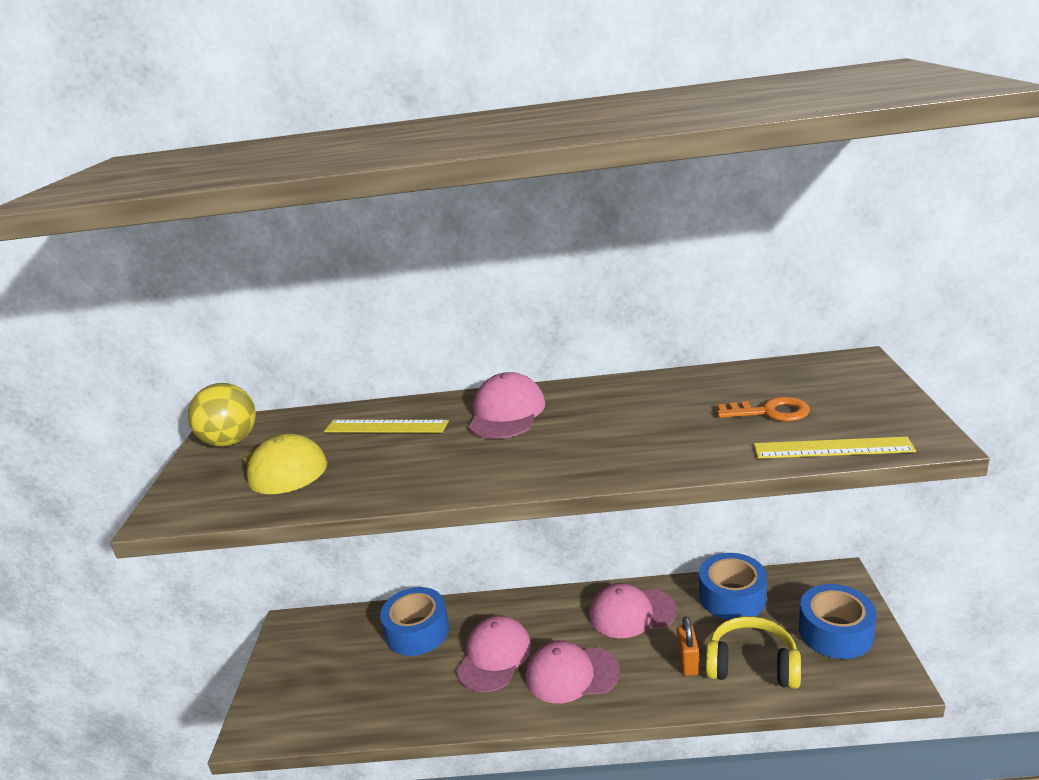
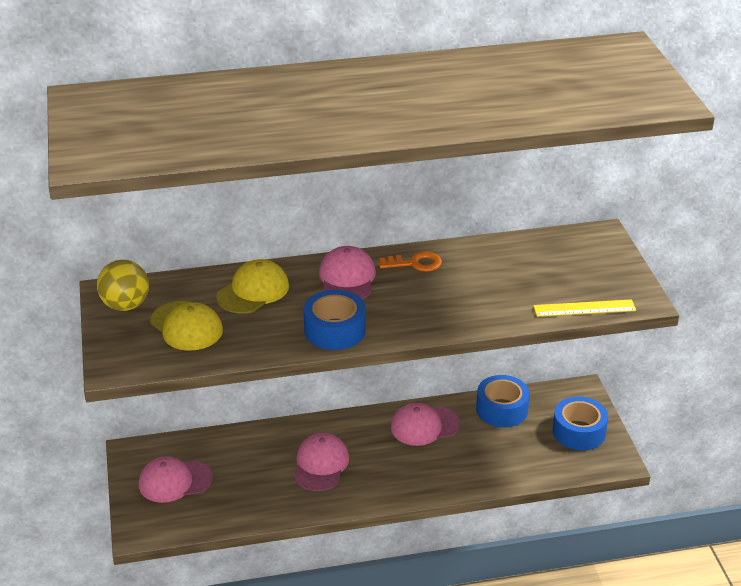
camera: 15 degrees left, 10 degrees up
yellow ruler [324,420,449,433] -> yellow cap [216,259,289,313]
blue tape [380,587,449,656] -> blue tape moved to [303,290,366,350]
pink cap [526,640,620,703] -> pink cap moved to [139,457,213,503]
orange padlock [677,617,700,676] -> none
yellow headphones [706,616,801,689] -> none
orange key [717,397,810,421] -> orange key moved to [379,251,442,272]

